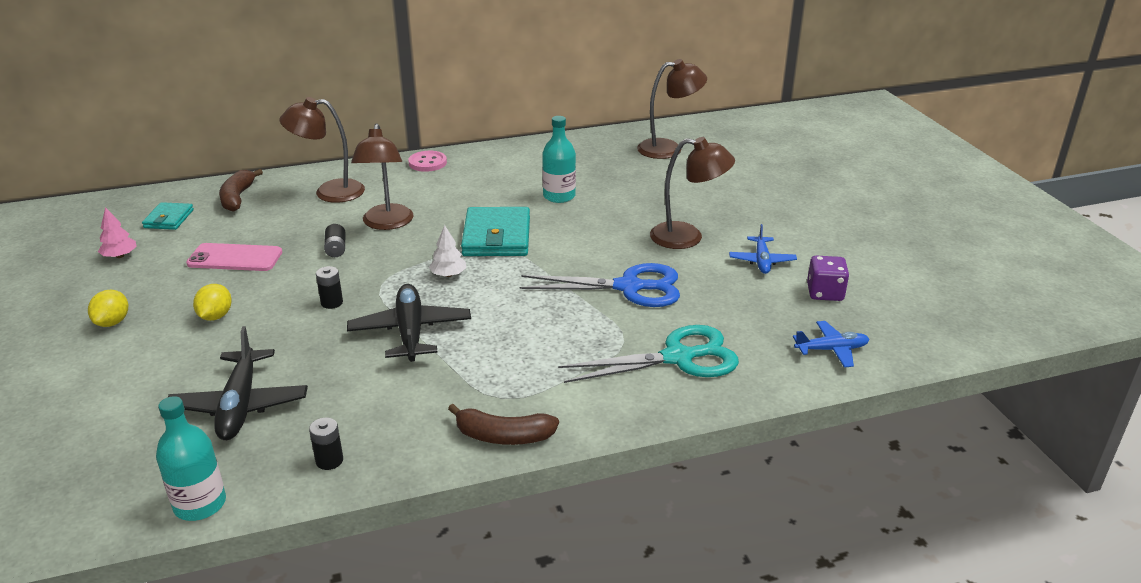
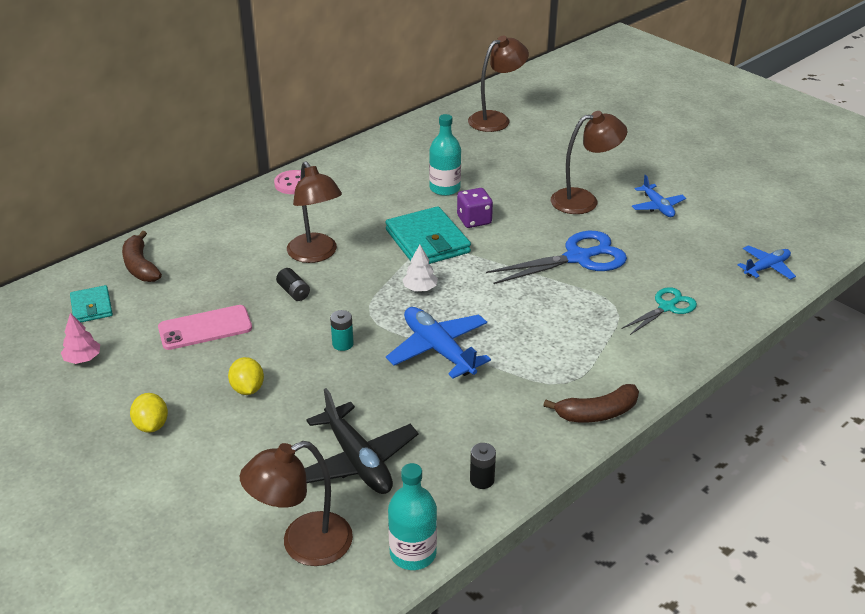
camera: 25 degrees left, 5 degrees up
brown lamp [279,97,365,203] -> brown lamp moved to [240,441,353,566]
black battery [316,266,343,309] -> turquoise battery [330,310,354,351]
black plane [347,284,471,362] -> blue plane [386,307,491,379]
turquoise scissors [558,325,739,383] -> turquoise scissors [622,287,697,335], size x0.60
purple dice [807,256,849,301] -> purple dice moved to [457,188,493,228]

